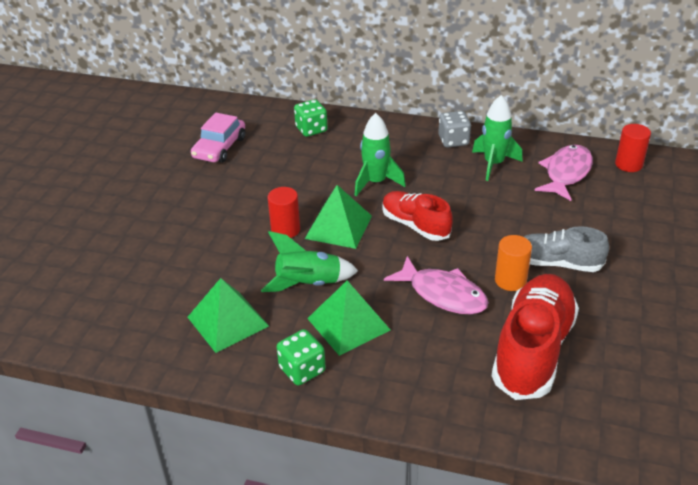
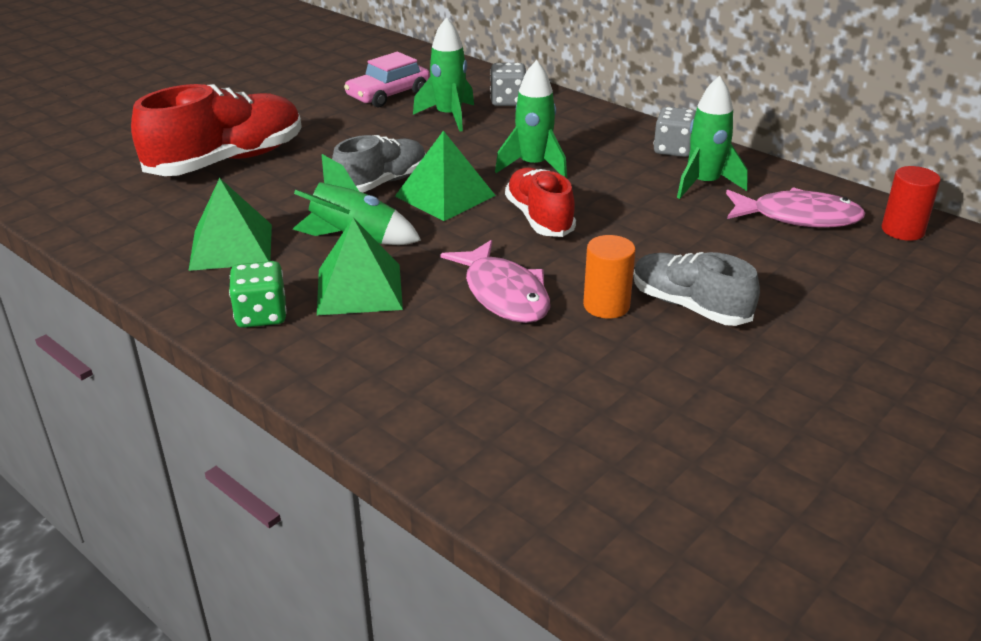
camera: 25 degrees right, 5 degrees down
red cylinder [268,187,300,238] -> grey shoe [332,135,426,193]
green dice [294,99,328,137] -> grey dice [490,63,526,106]
red shoe [492,274,579,400] -> red shoe moved to [131,84,302,176]
pink fish [535,145,593,201] -> pink fish turned 45 degrees clockwise [726,187,865,228]
none -> green rocket [413,17,474,132]

